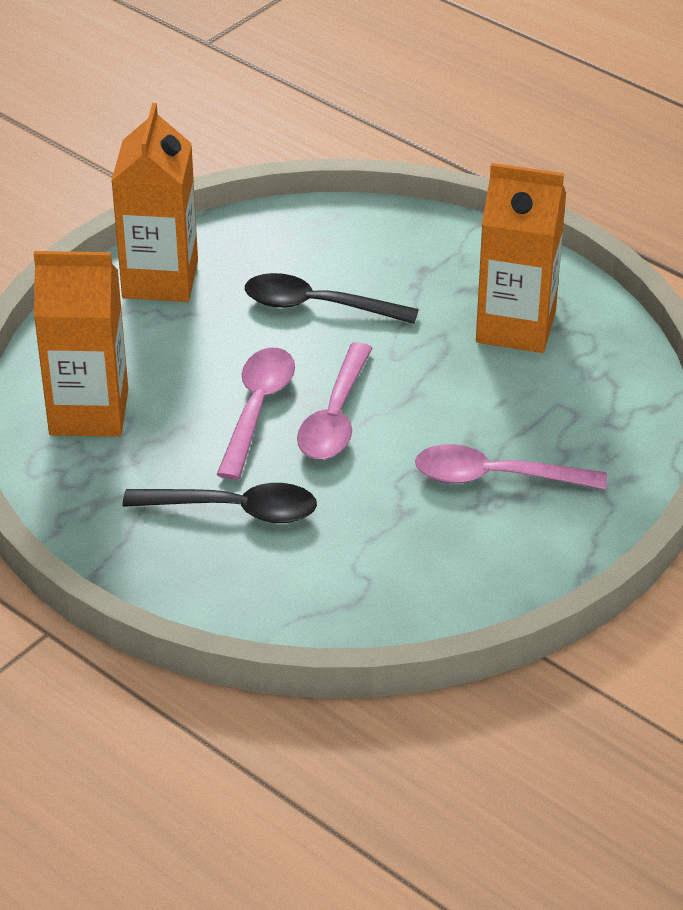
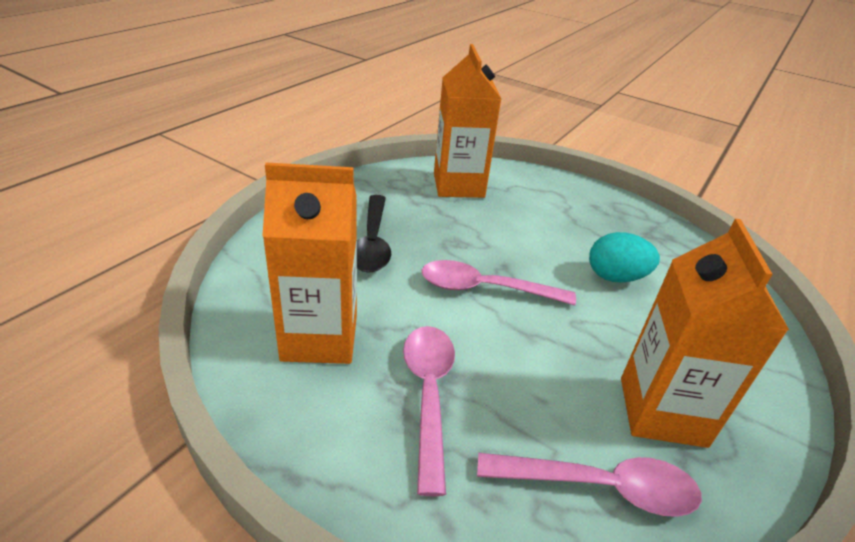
camera: 80 degrees right, 5 degrees down
orange carton [111,103,198,302] -> orange carton moved to [262,163,357,364]
pink spoon [217,348,295,480] -> pink spoon moved to [477,453,702,517]
black spoon [245,273,419,324] -> turquoise egg [589,232,660,283]

